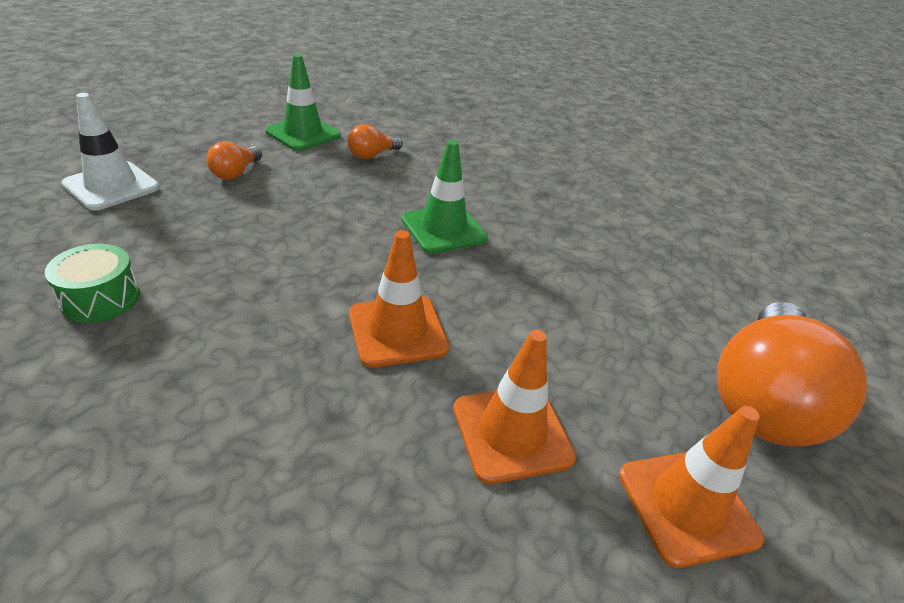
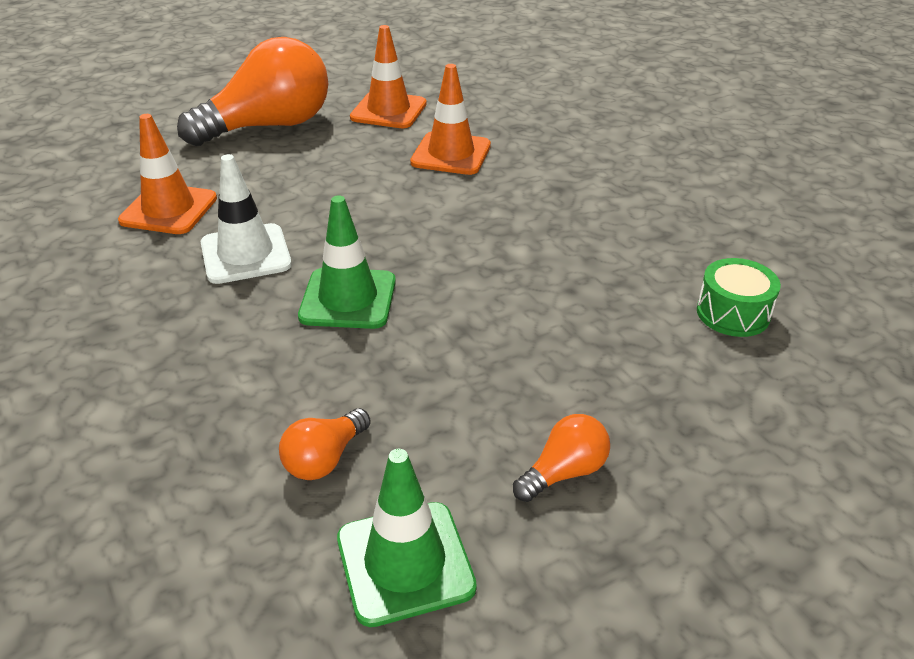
camera: 145 degrees left, 0 degrees up
white traffic cone [61,93,159,211] -> white traffic cone moved to [201,154,292,284]
orange light bulb [348,124,403,159] -> orange light bulb turned 135 degrees clockwise [279,408,371,480]
orange traffic cone [349,230,449,368] -> orange traffic cone moved to [118,114,217,234]

